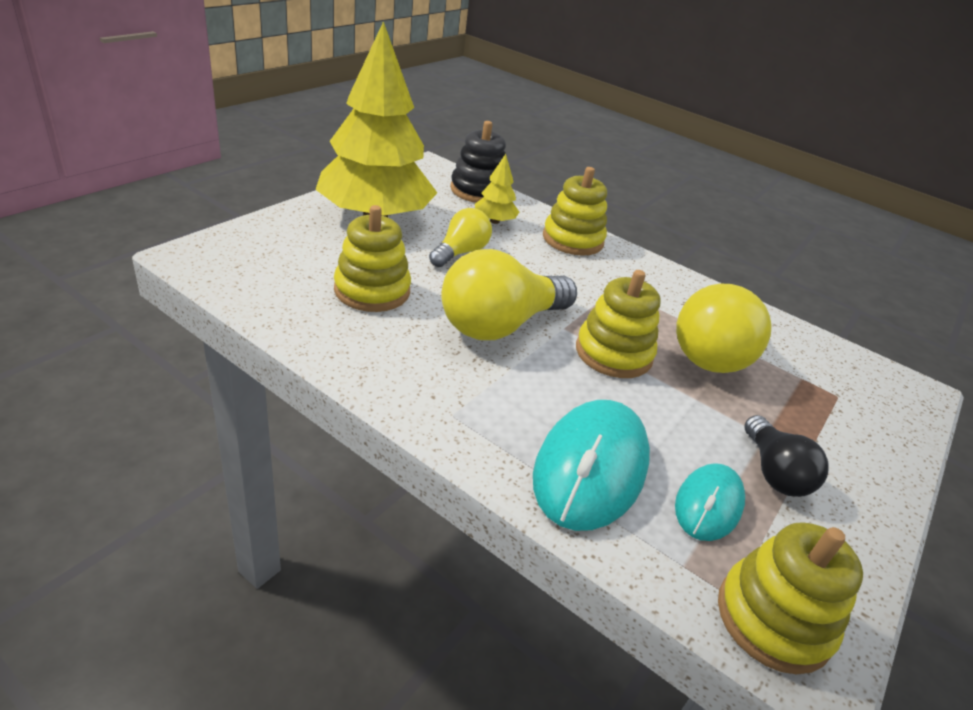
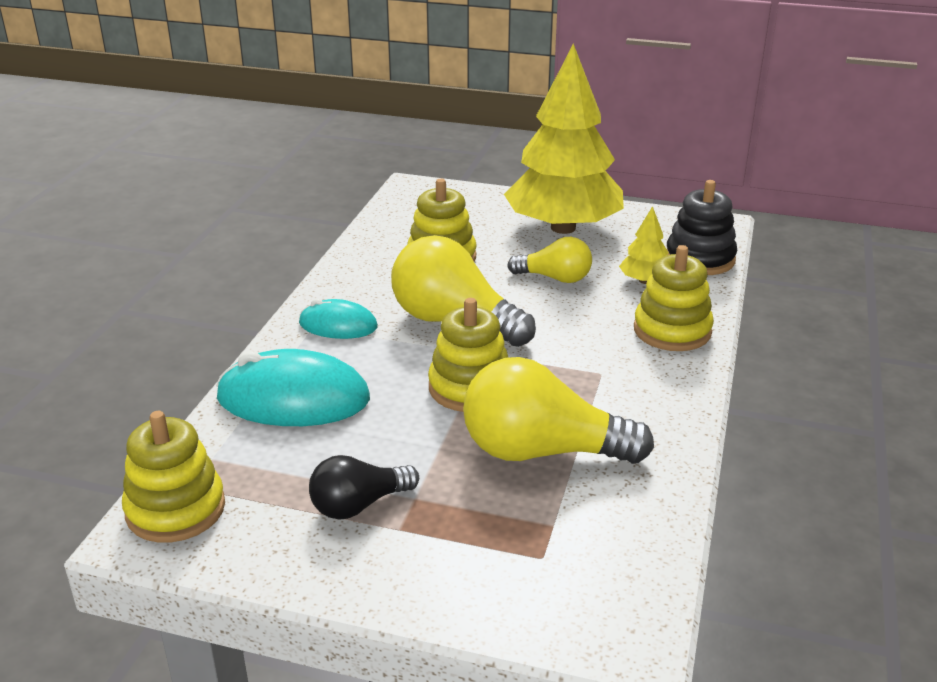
camera: 75 degrees right, 5 degrees down
turquoise mouse [675,463,745,541] -> turquoise mouse moved to [299,299,378,339]

